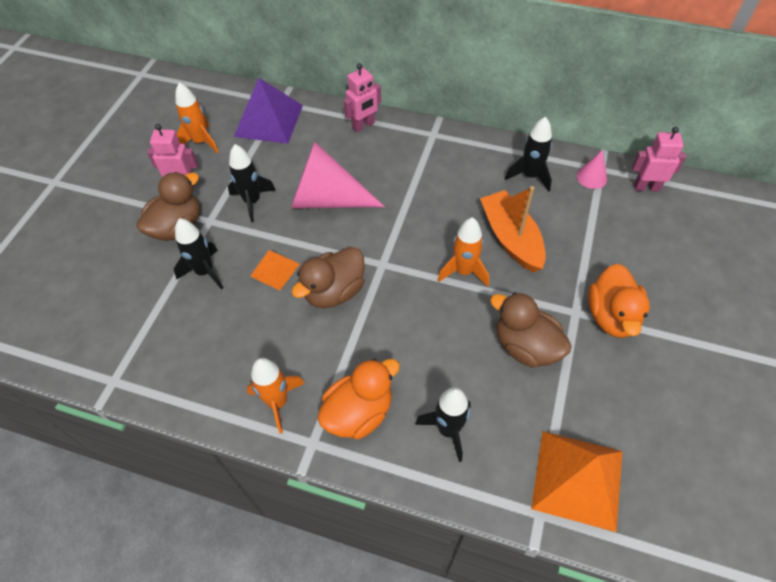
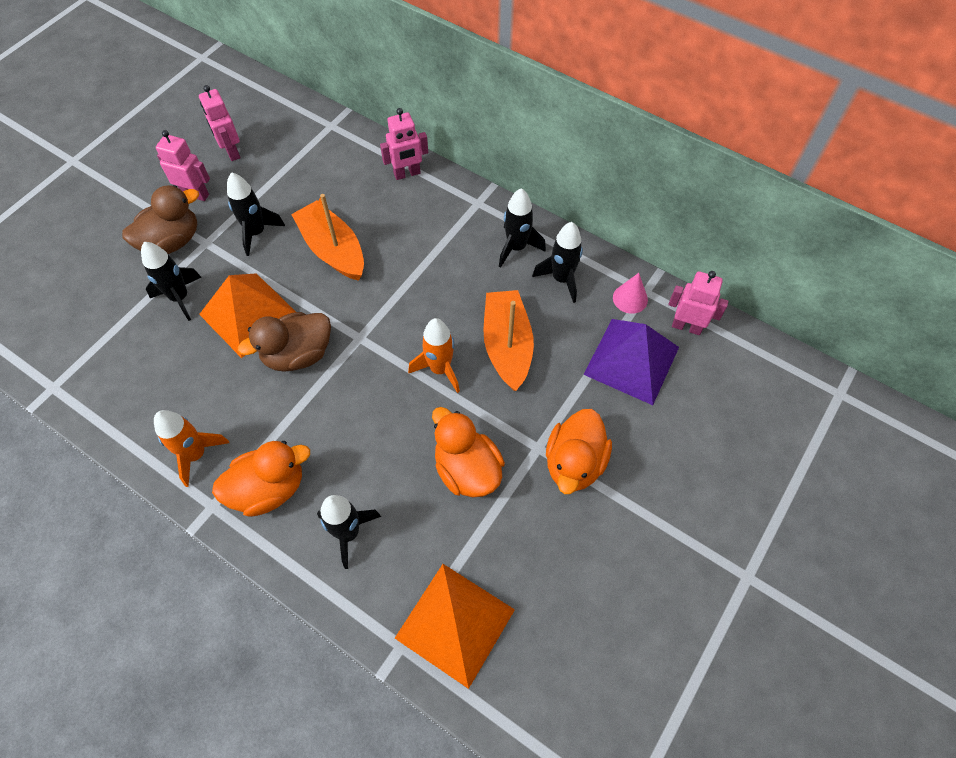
camera: 15 degrees right, 5 degrees up
orange rocket [175,83,219,154] -> pink robot [199,85,240,161]
purple pyramid [234,78,303,144] -> purple pyramid moved to [583,319,679,405]
orange pyramid [250,250,300,291] -> orange pyramid [199,273,296,358], size x1.83
pink cone [291,141,385,209] -> orange boat [291,194,364,281]
brown duck [490,292,572,368] -> orange duck [432,407,505,497]
none -> black rocket [499,188,546,268]

